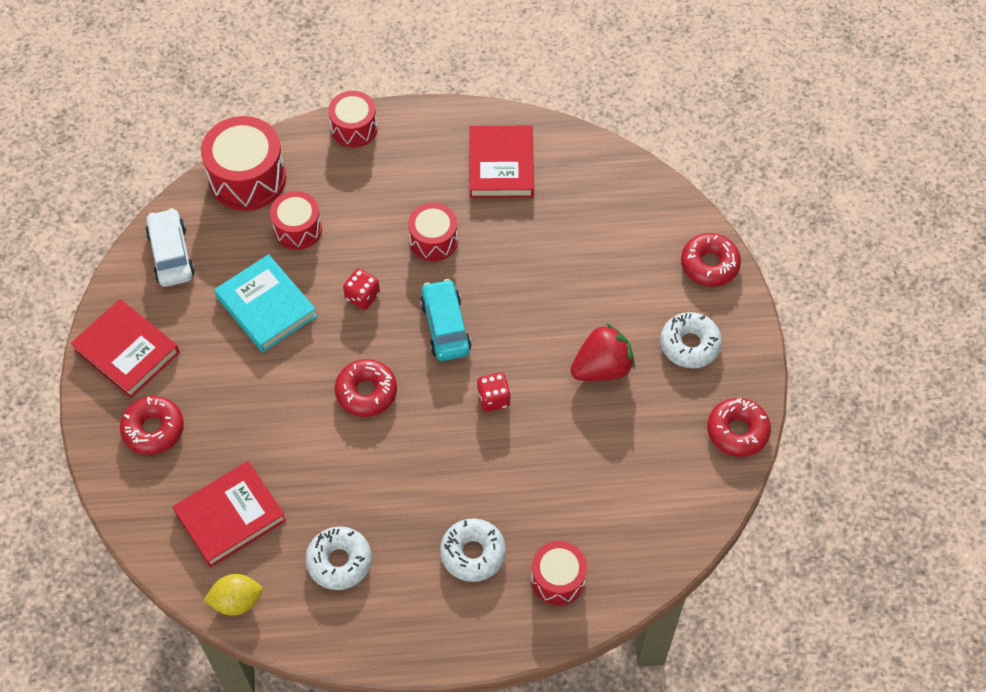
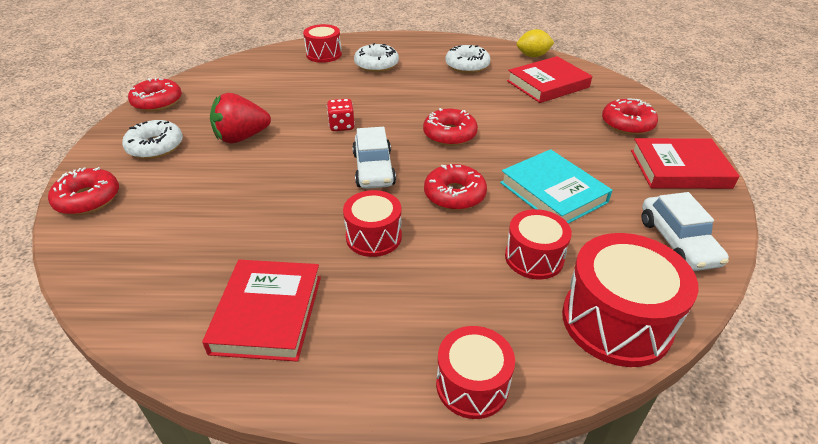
camera: 175 degrees left, 20 degrees down
red book [71,299,180,398] -> red book turned 45 degrees counterclockwise [631,138,739,189]
red dice [343,269,380,310] -> red donut [424,164,487,210]
turquoise car [420,279,471,361] -> white car [352,127,396,189]

